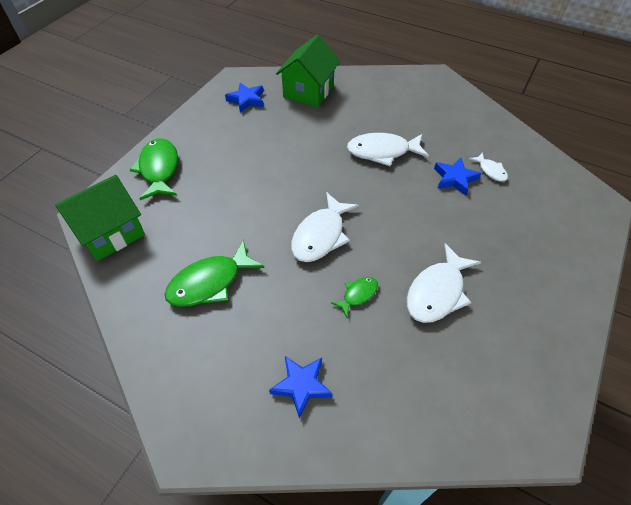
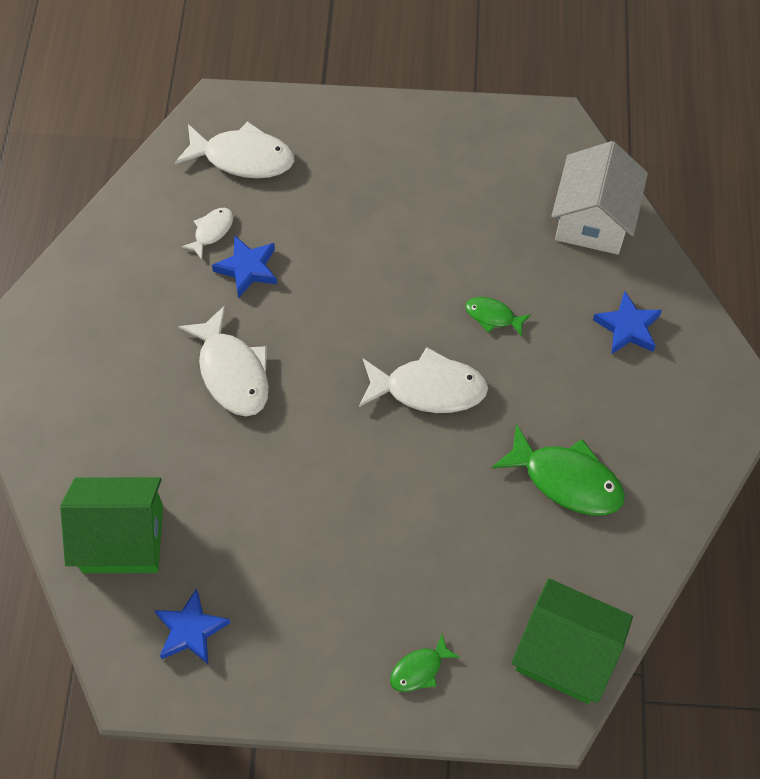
camera: 115 degrees left, 10 degrees up
green fish [130,138,178,200] -> green fish [390,634,460,692], size x0.52
white fish [407,243,481,323] -> white fish moved to [175,121,294,178]
none -> white house [551,141,648,254]

